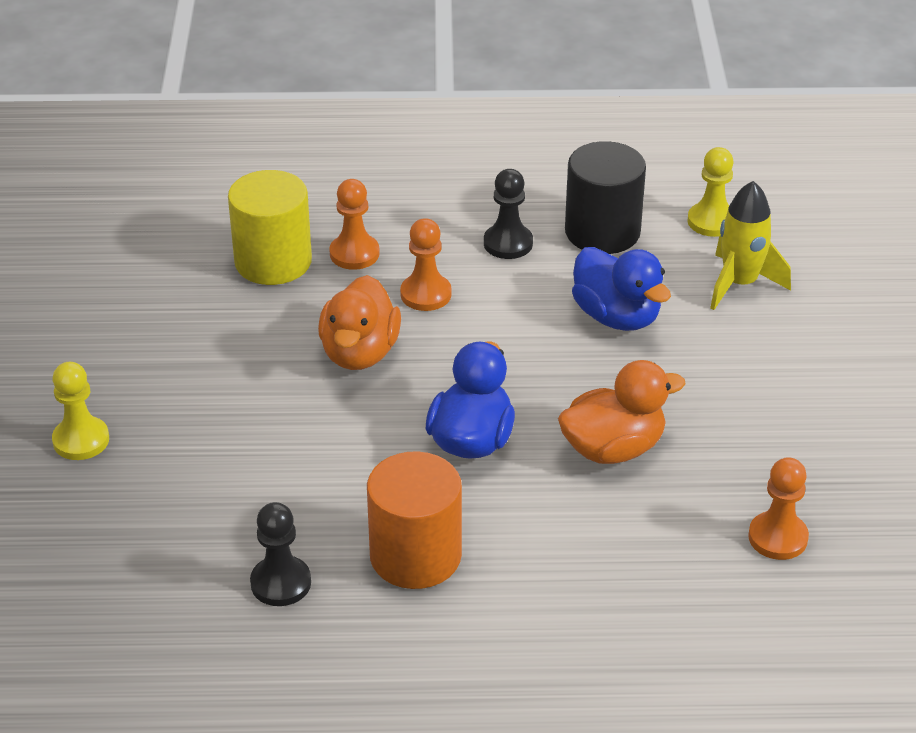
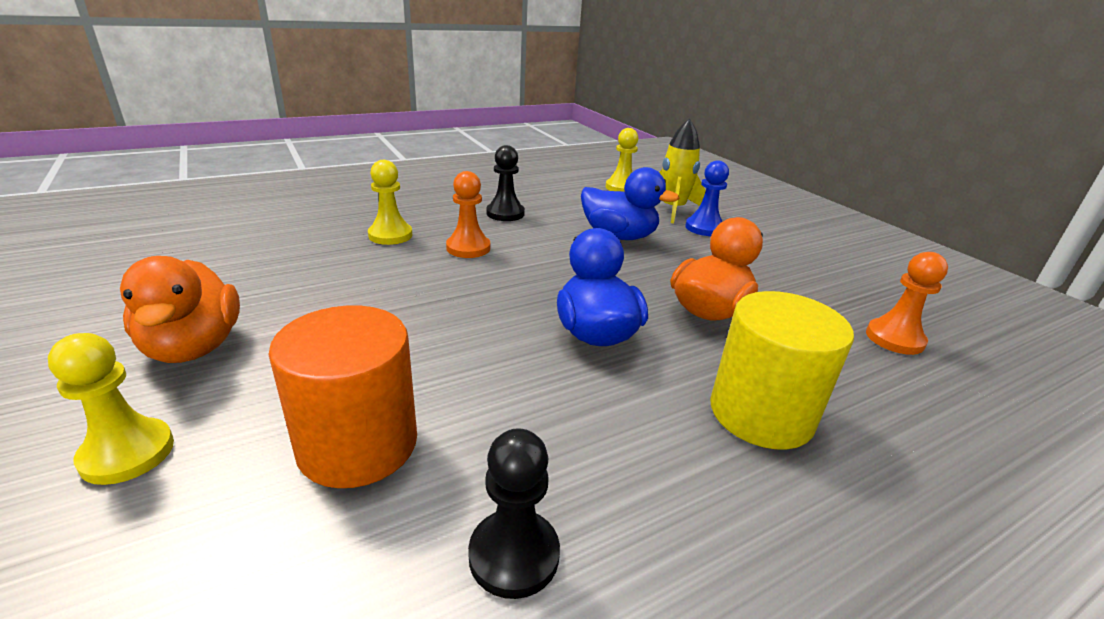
camera: 30 degrees left, 10 degrees down
yellow cylinder [228,170,312,285] -> yellow cylinder moved to [710,291,854,449]
orange duck [318,275,401,370] -> orange duck moved to [120,256,240,363]
orange pawn [329,179,380,270] -> yellow pawn [368,160,412,245]
orange cylinder [367,451,462,589] -> orange cylinder moved to [269,305,417,488]
black cylinder [565,141,646,254] -> none
none -> blue pawn [685,160,729,236]

